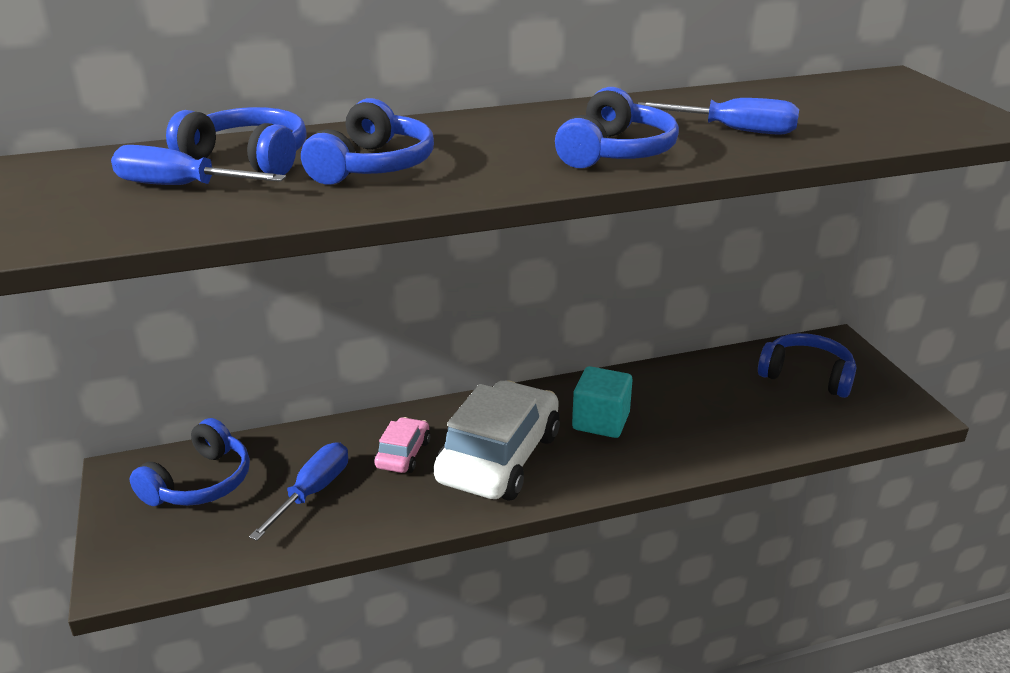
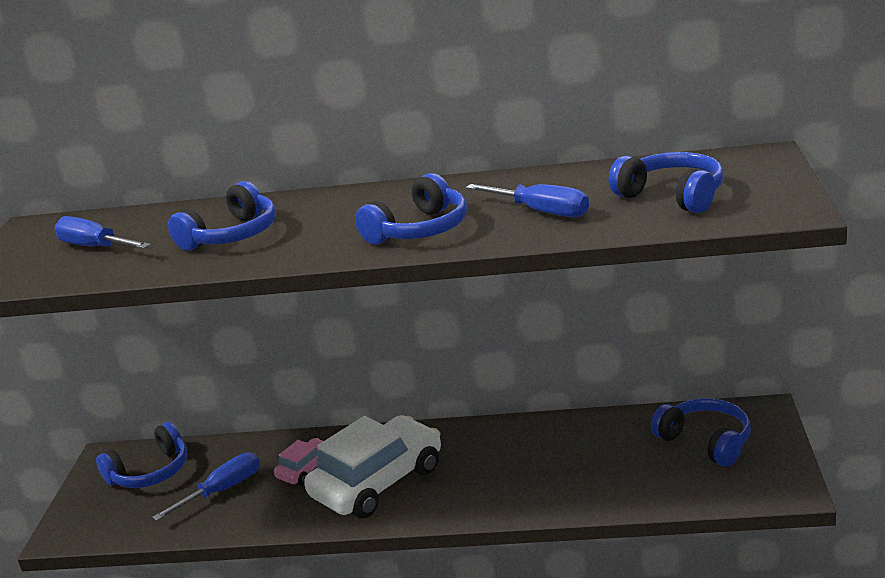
camera: 25 degrees right, 5 degrees down
blue headphones [166,107,307,175] -> blue headphones moved to [609,152,724,213]
turquoise cube [572,366,632,438] -> none

